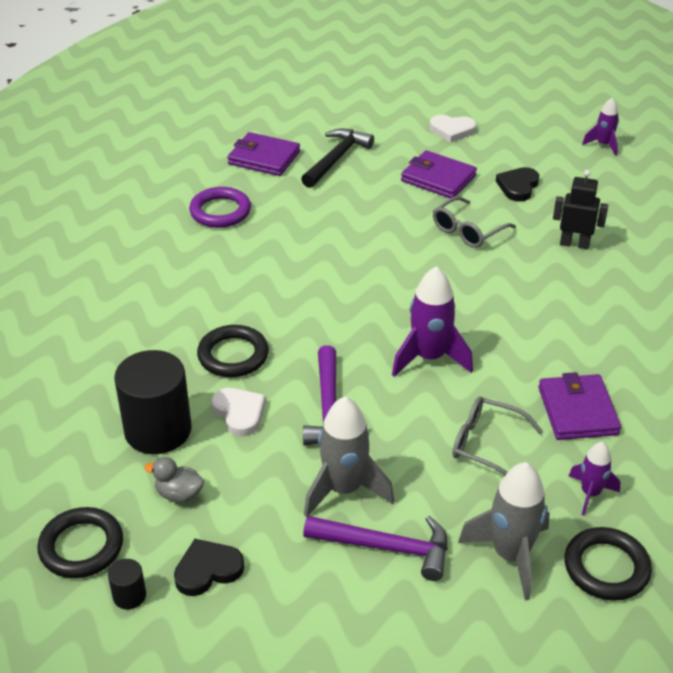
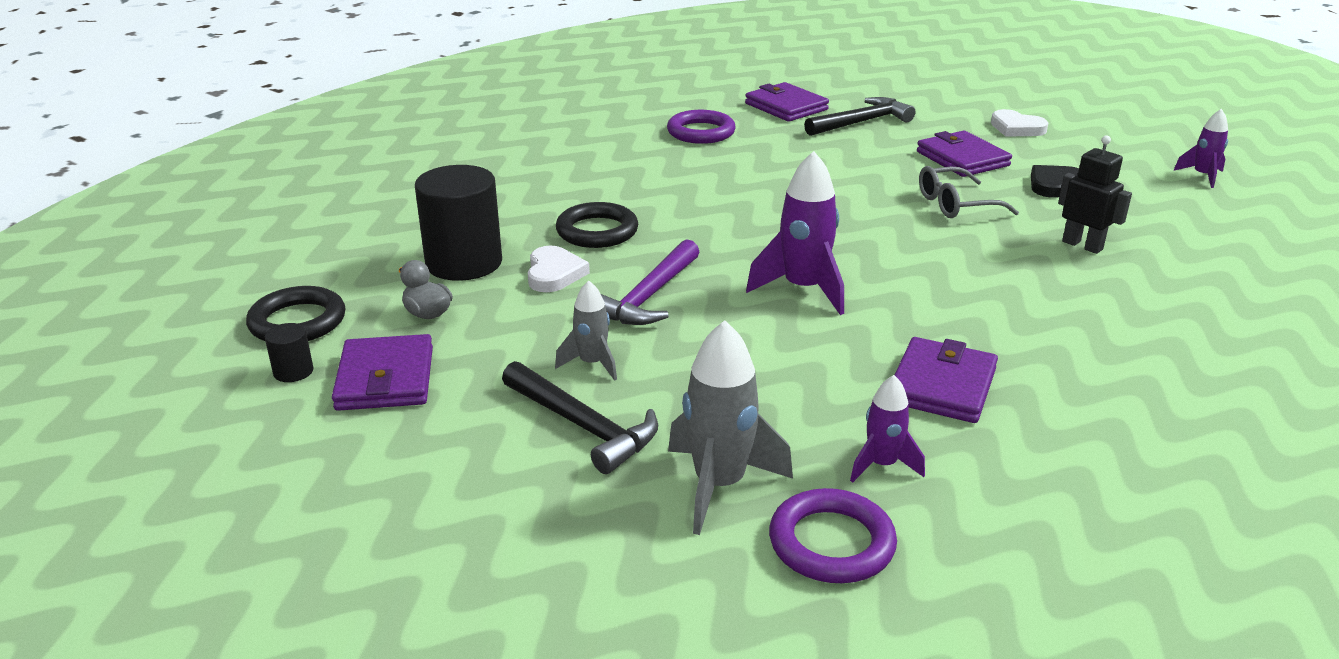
camera: 30 degrees right, 10 degrees down
black heart [174,539,244,596] -> purple wallet [332,334,433,411]
purple hammer [303,516,447,581] -> black hammer [502,361,658,474]
grey rocket [304,396,394,518] -> grey rocket [555,280,617,381], size x0.58
grey glasses [453,397,543,475] -> none
black ring [564,527,652,601] -> purple ring [769,488,897,583]

